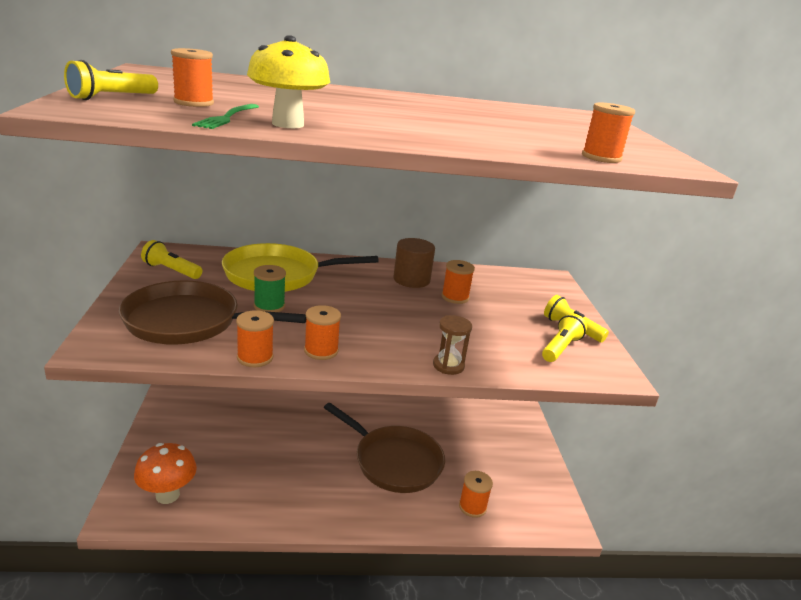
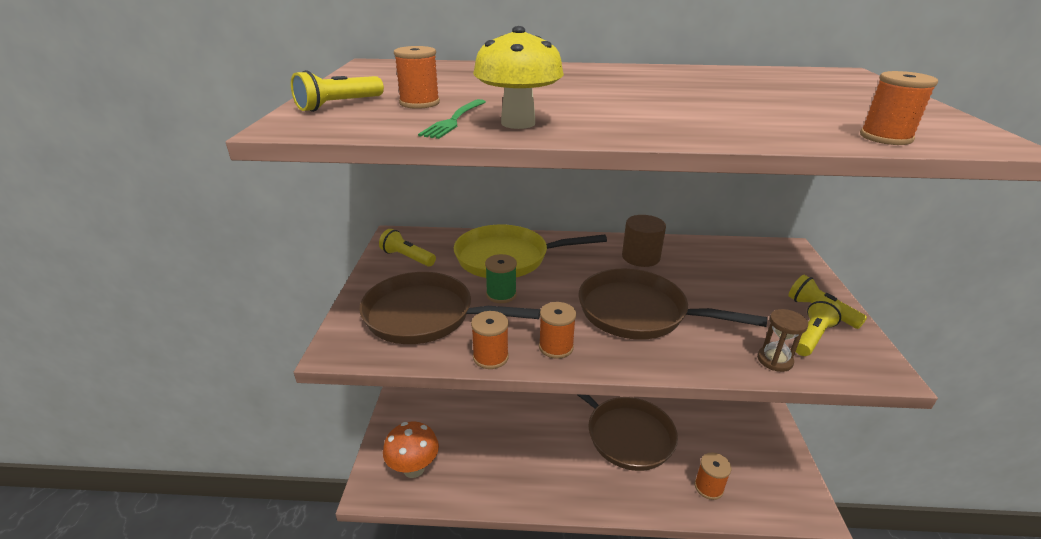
camera: 10 degrees right, 5 degrees up
brown hourglass [433,315,472,375] -> brown hourglass moved to [757,309,808,372]
orange spool [442,260,475,304] -> none
none -> brown pan [578,269,767,340]

